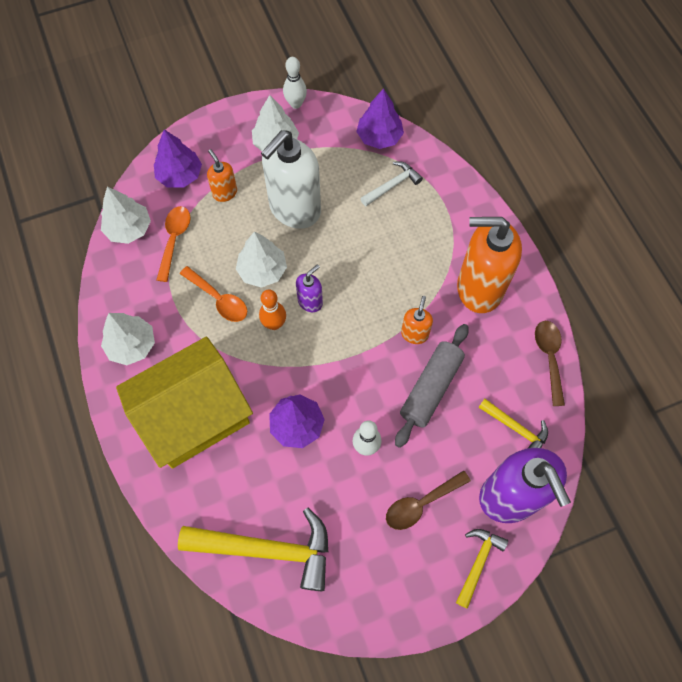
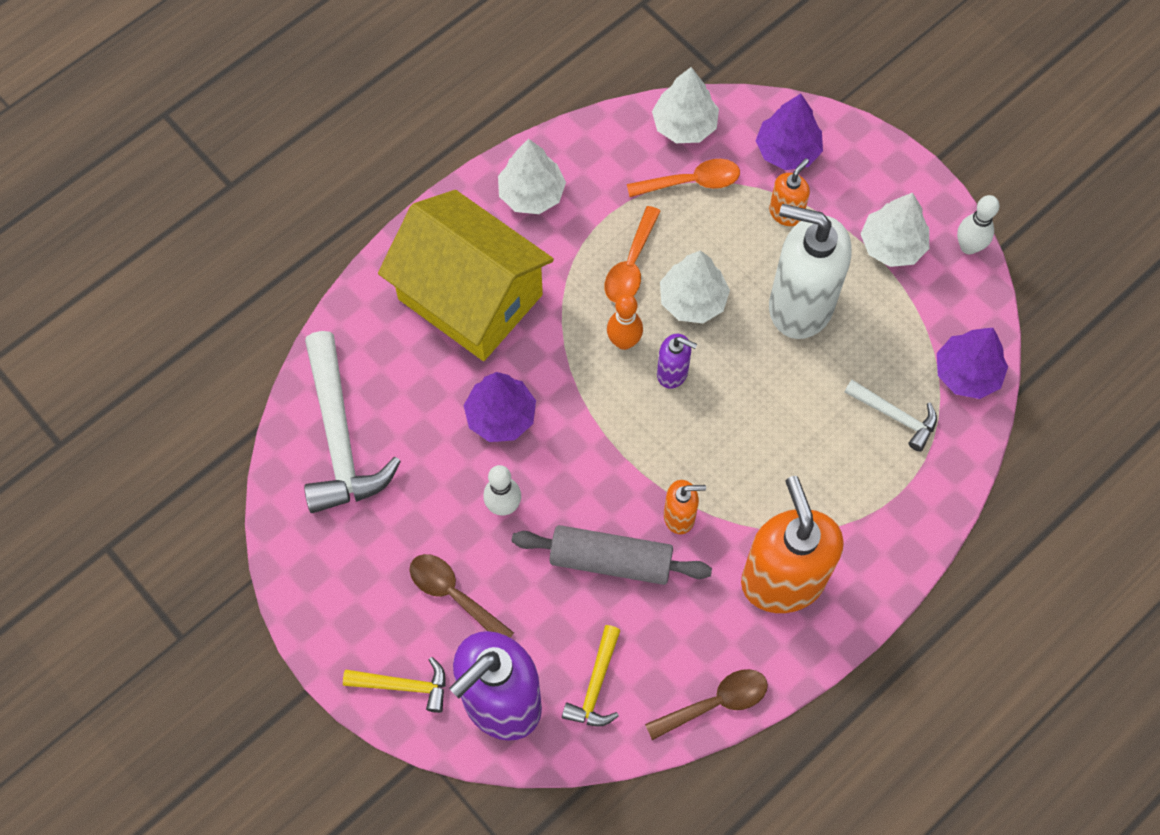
camera: 70 degrees right, 0 degrees up
yellow hammer [178,508,328,591] -> white hammer [304,331,401,513]

